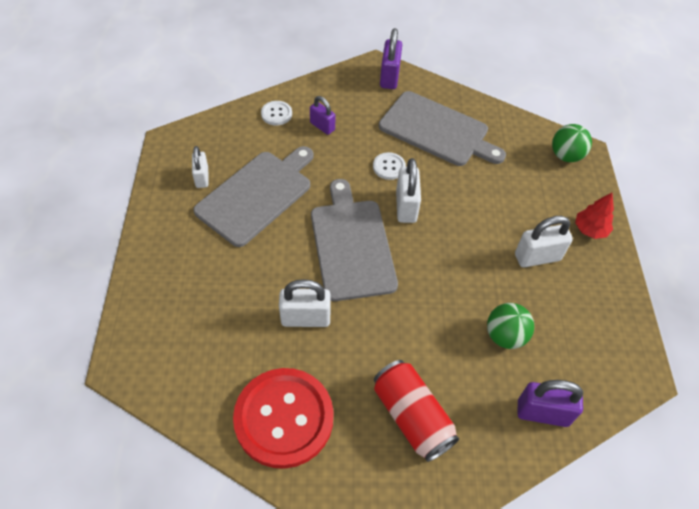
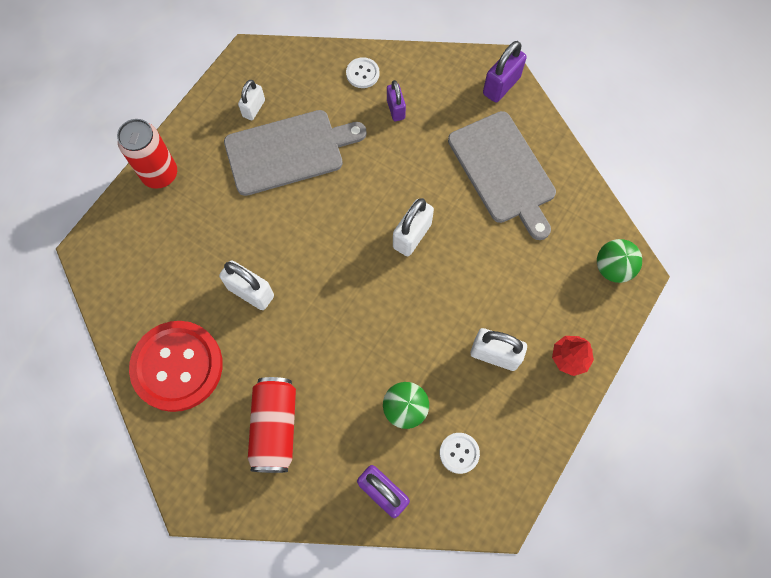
camera: 35 degrees right, 15 degrees up
grey cutting board [311,179,398,301] -> none
white button [373,152,406,180] -> white button moved to [440,433,480,474]
none -> red can [117,119,177,189]

